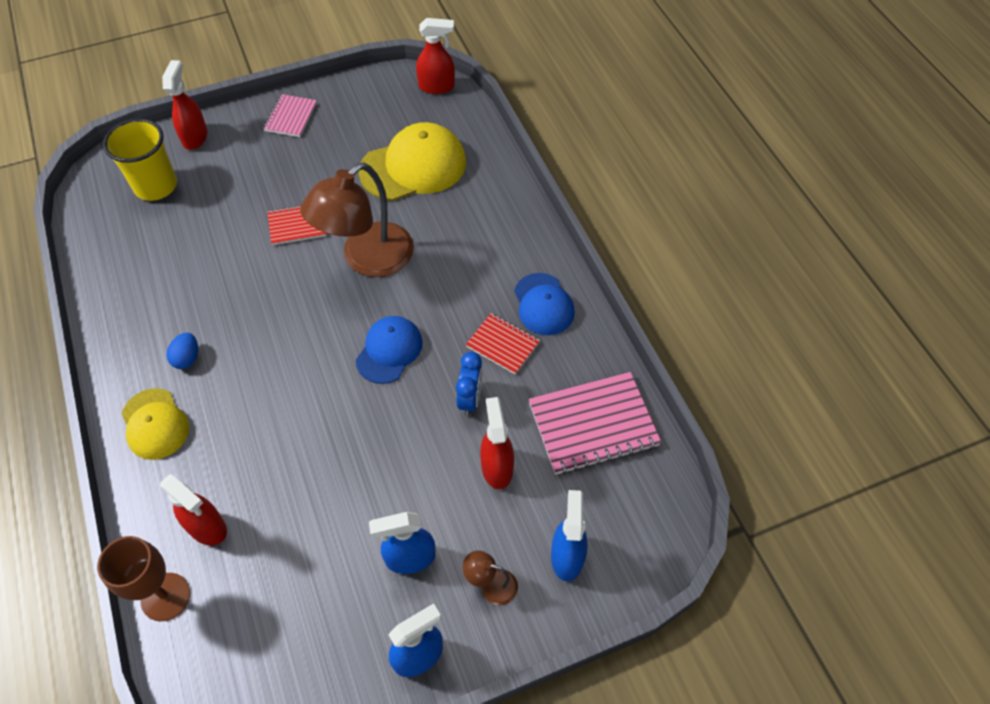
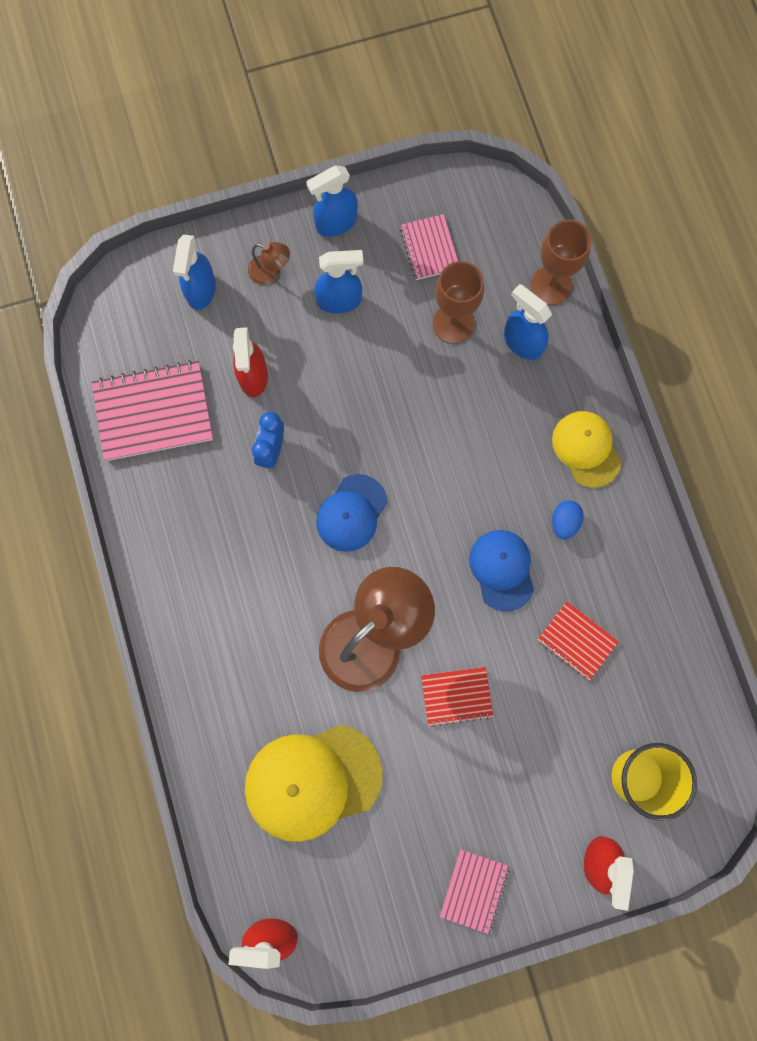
camera: 175 degrees left, 20 degrees up
red spray bottle [160,474,227,546] -> blue spray bottle [504,284,552,360]
red notebook [466,313,540,375] -> red notebook moved to [537,601,619,680]
blue cap [514,273,575,335] -> blue cap moved to [469,530,534,612]
none -> pink notebook [400,214,458,280]
none -> brown goblet [432,261,484,344]

